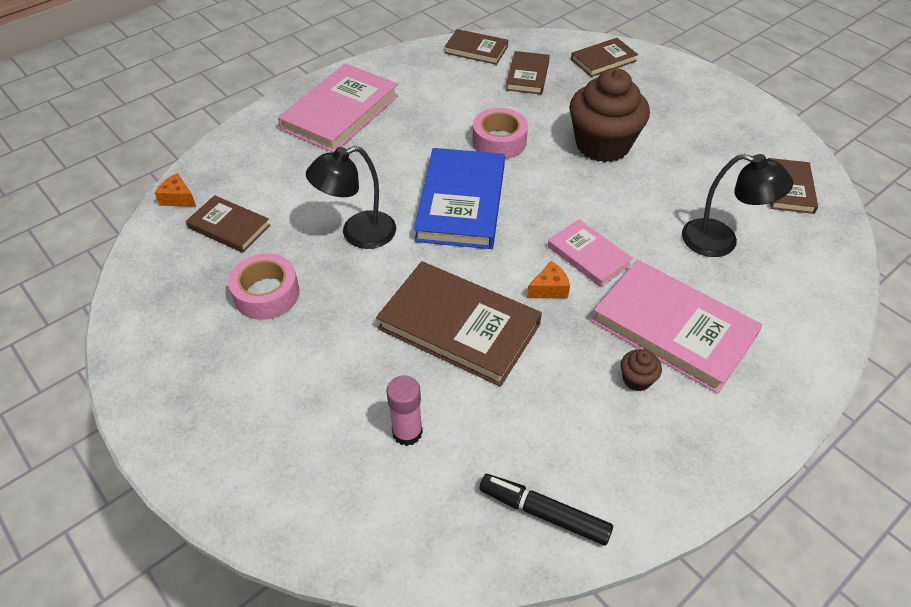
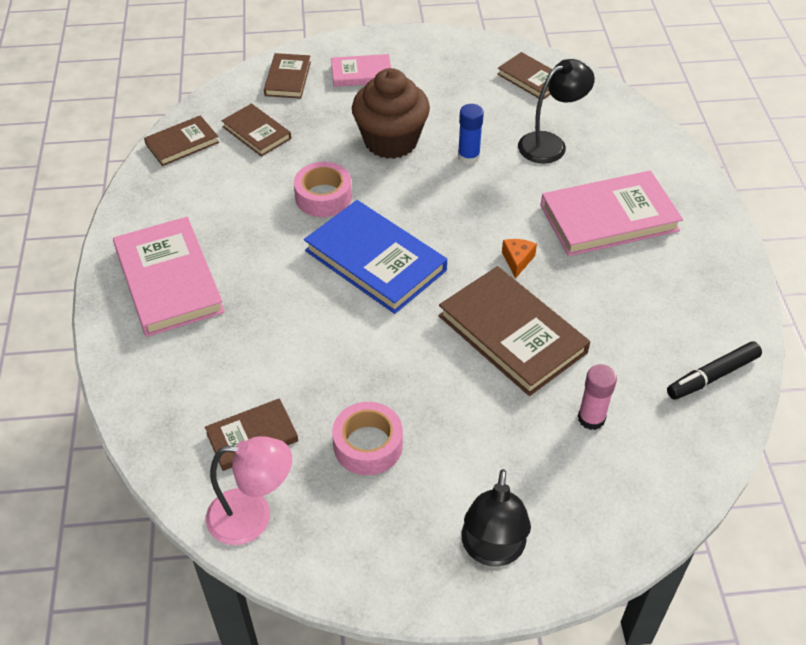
camera: 55 degrees left, 0 degrees up
orange cheese [155,173,196,207] -> none
black lamp [306,146,396,249] -> black lamp moved to [461,469,531,566]
brown book [376,261,542,387] -> brown book turned 75 degrees clockwise [438,266,590,396]
pink book [548,219,633,287] -> pink book moved to [331,54,391,87]
brown cupcake [621,349,662,391] -> none
none -> pink lamp [206,436,292,545]
none -> blue glue stick [458,104,484,165]

